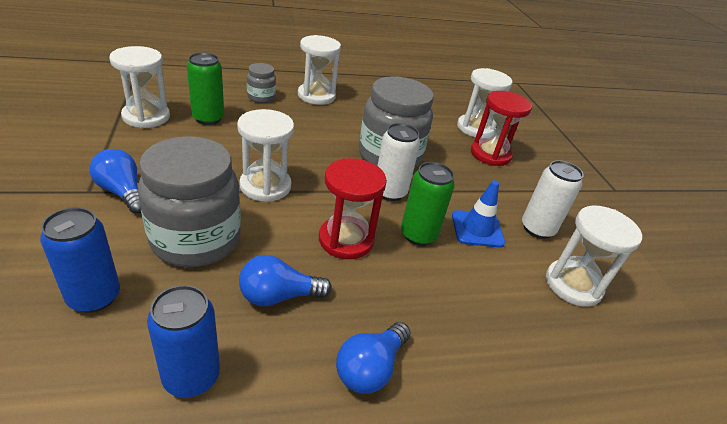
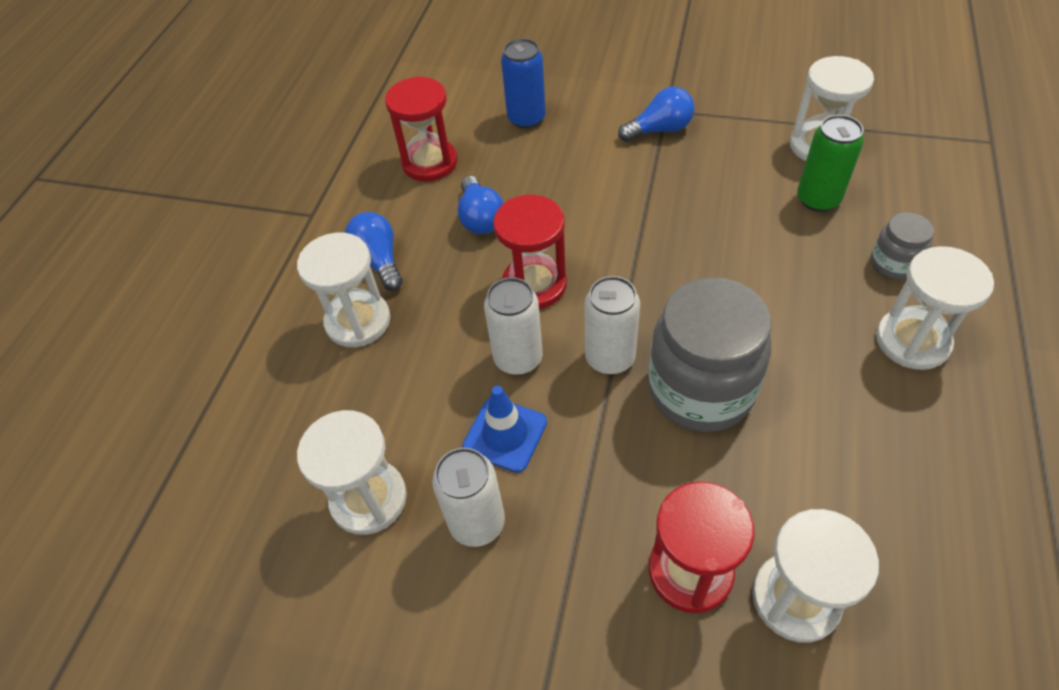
camera: 125 degrees right, 15 degrees up
grey jar [138,137,241,267] -> none
blue can [147,285,220,398] -> red hourglass [385,76,458,182]
white hourglass [237,109,294,202] -> white hourglass moved to [297,232,390,347]
blue light bulb [239,255,332,307] -> blue light bulb turned 150 degrees clockwise [458,176,504,234]
green can [401,162,455,246] -> white can [484,277,543,375]

